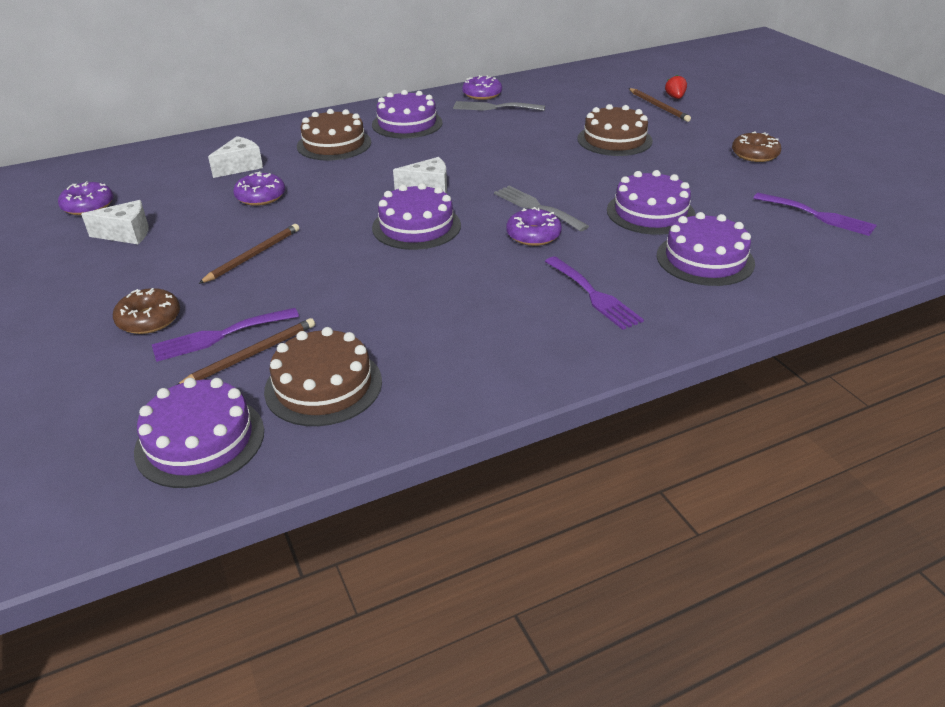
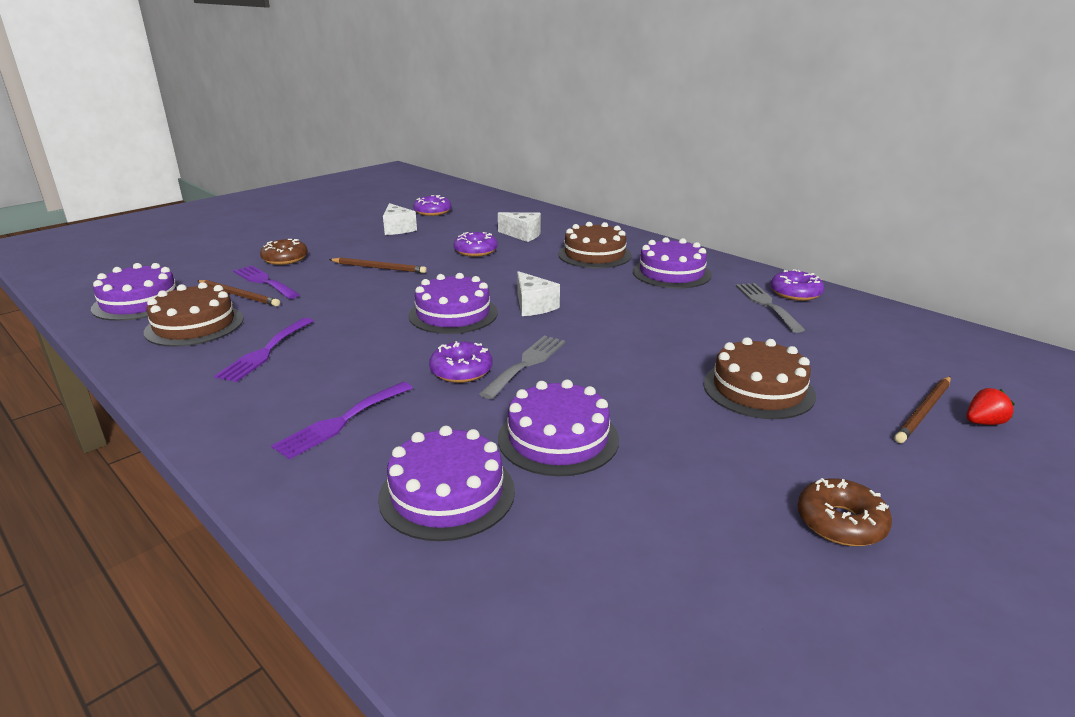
camera: 70 degrees right, 10 degrees down
purple fork [753,193,877,236] -> purple fork moved to [214,318,313,382]

